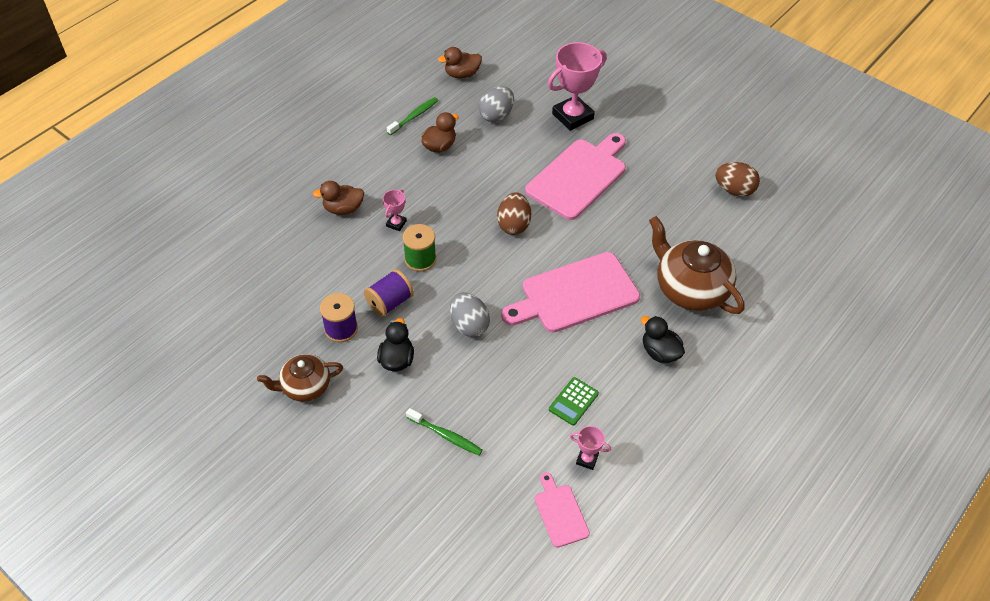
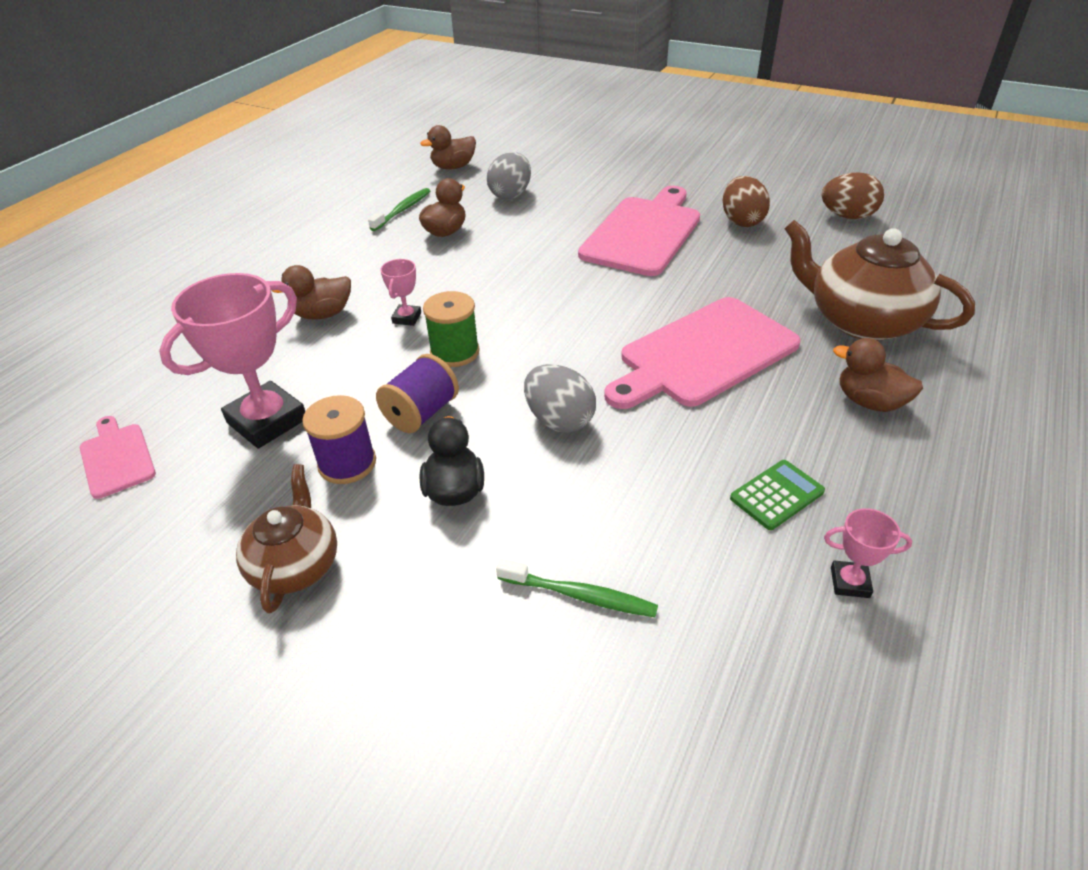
camera: 10 degrees left, 10 degrees down
brown teapot [257,354,343,402] -> brown teapot turned 120 degrees clockwise [236,464,337,613]
brown egg [497,193,531,235] -> brown egg moved to [723,176,770,227]
pink cutting board [535,472,590,548] -> pink cutting board moved to [80,416,156,499]
pink trophy [548,42,607,131] -> pink trophy moved to [159,273,305,449]
green calculator [549,377,599,426] -> green calculator turned 150 degrees counterclockwise [730,460,825,530]
black duck [641,316,685,363] -> brown duck [833,338,923,412]

